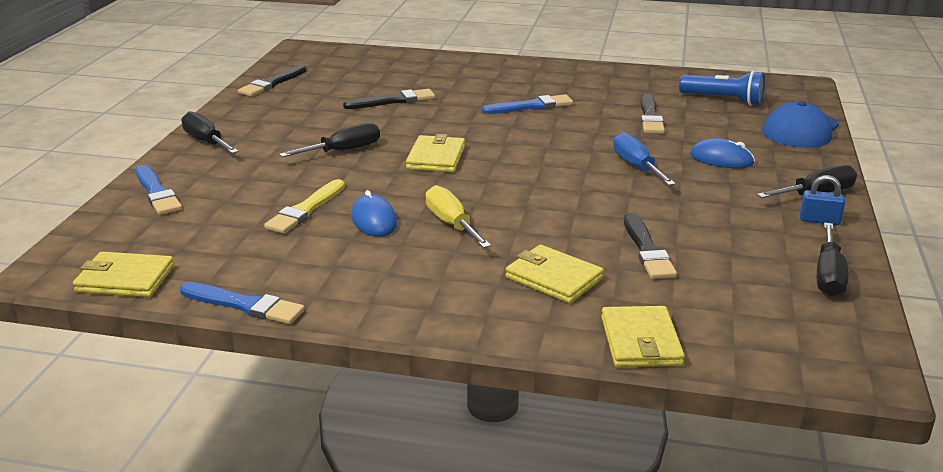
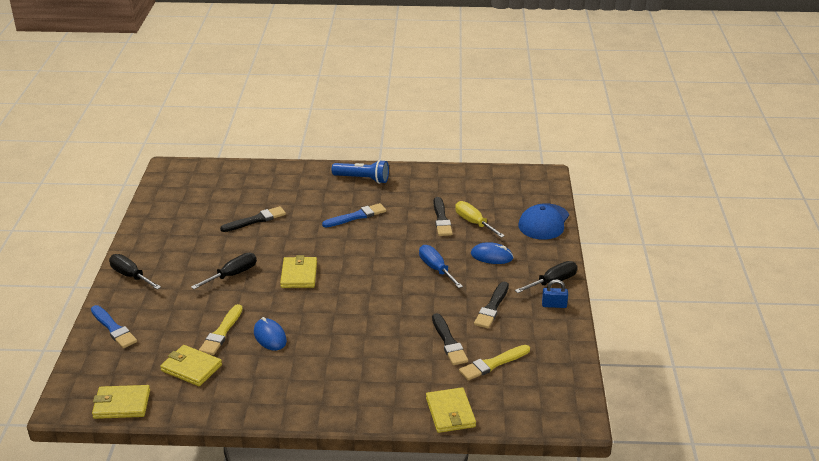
camera: 10 degrees left, 5 degrees up
blue brush [180,282,305,324] -> none
black brush [238,65,307,96] -> black brush moved to [474,282,509,328]
yellow screwdriver [426,185,491,248] -> yellow screwdriver moved to [455,201,505,238]
yellow wallet [505,245,604,303] -> yellow wallet moved to [160,345,222,386]
blue flashlight [679,70,765,106] -> blue flashlight moved to [331,160,389,184]
black screwdriver [817,222,849,297] -> none
none -> yellow brush [459,345,530,380]

